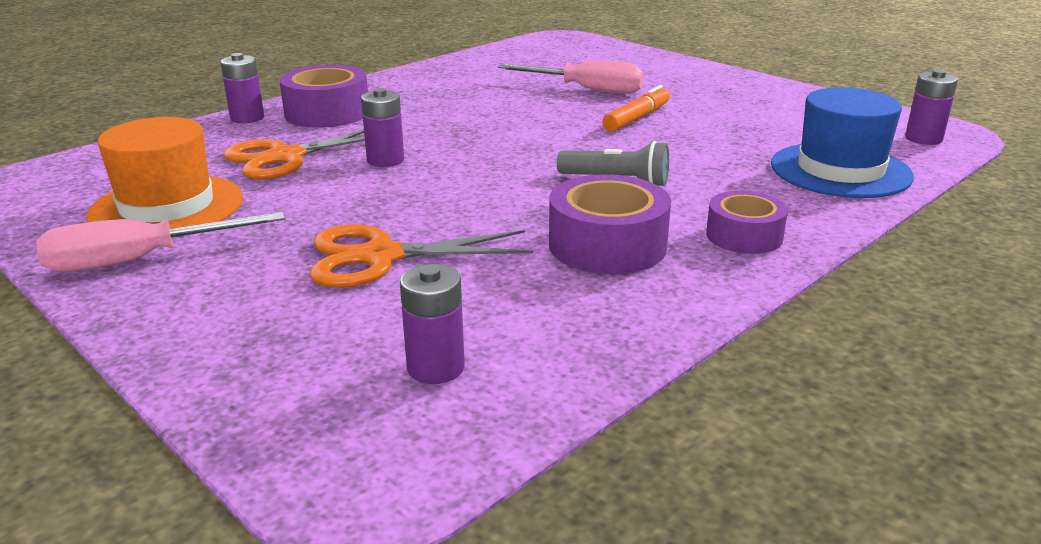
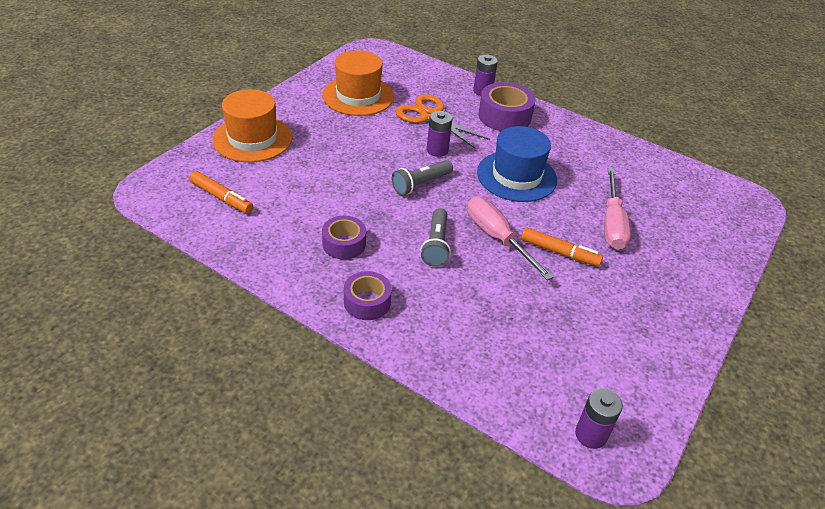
camera: 75 degrees right, 15 degrees up
pink screwdriver [36,212,285,272] -> pink screwdriver moved to [467,197,553,280]
orange scissors [310,224,533,288] -> none
purple battery [400,264,465,384] -> orange marker [189,171,253,213]
purple tape [549,174,671,274] -> purple tape [322,216,366,260], size x0.65
blue hat [771,87,914,198] -> blue hat moved to [477,126,557,202]
none -> orange hat [212,89,293,162]
none -> grey flashlight [392,160,453,195]

